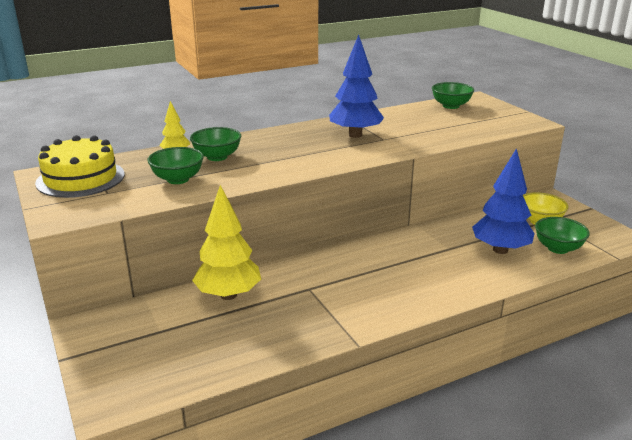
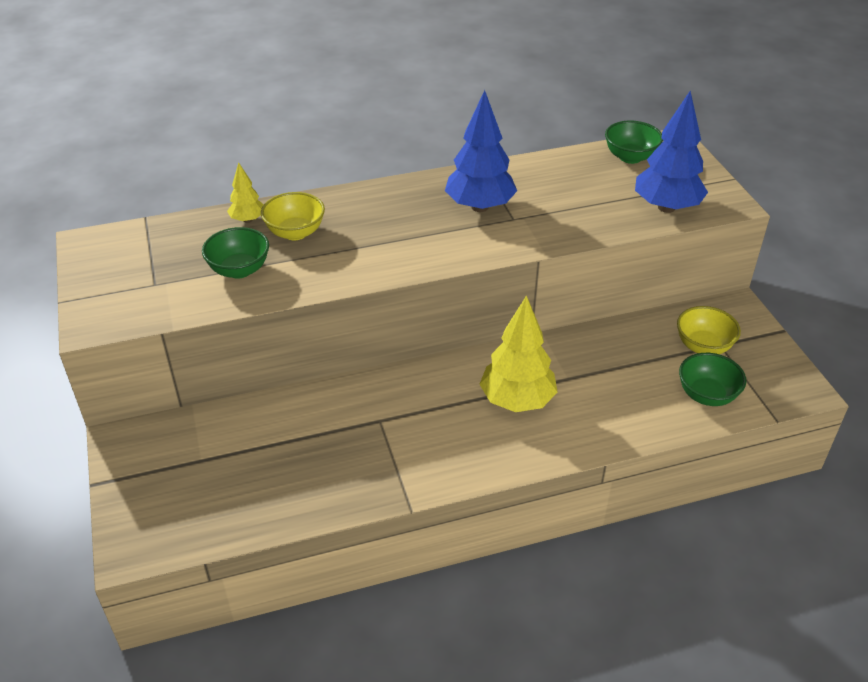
camera: 10 degrees right, 15 degrees up
yellow cake [35,135,125,198] -> none
green bowl [190,127,241,161] -> yellow bowl [261,192,325,240]
yellow tree [192,185,261,300] -> yellow tree moved to [479,295,557,412]
blue tree [472,148,535,254] -> blue tree moved to [635,91,708,213]

